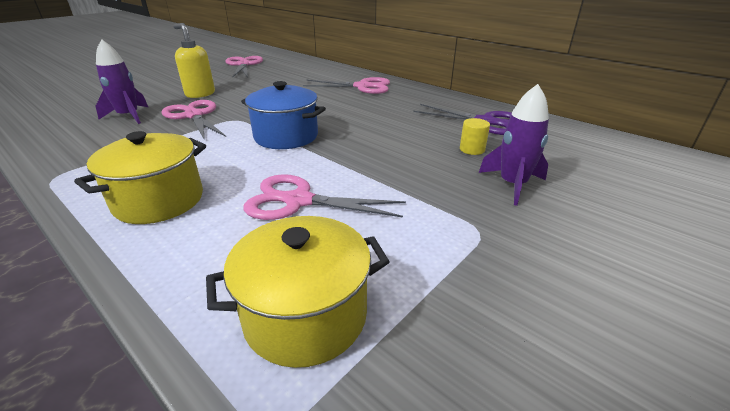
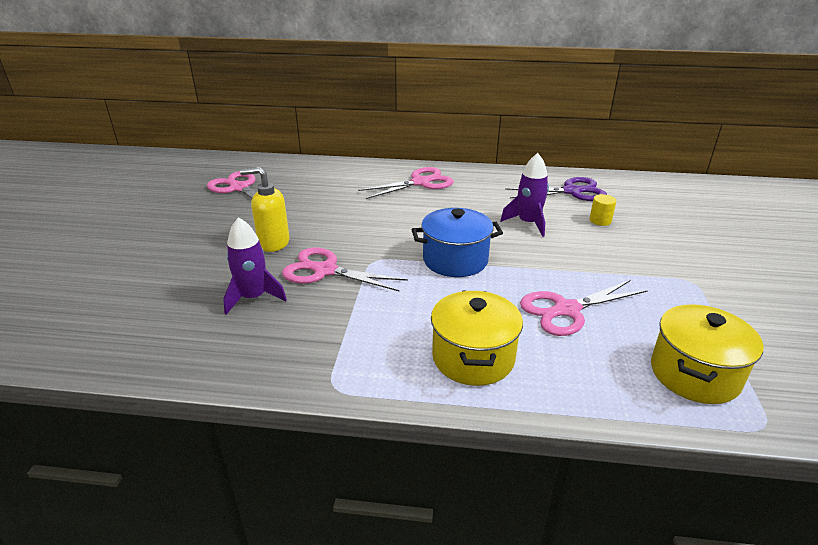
camera: 35 degrees left, 0 degrees up
purple rocket [479,84,549,206] -> purple rocket moved to [500,153,549,237]

